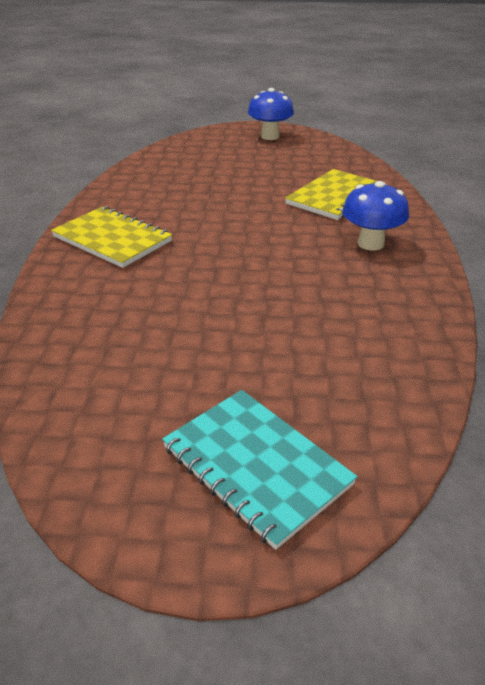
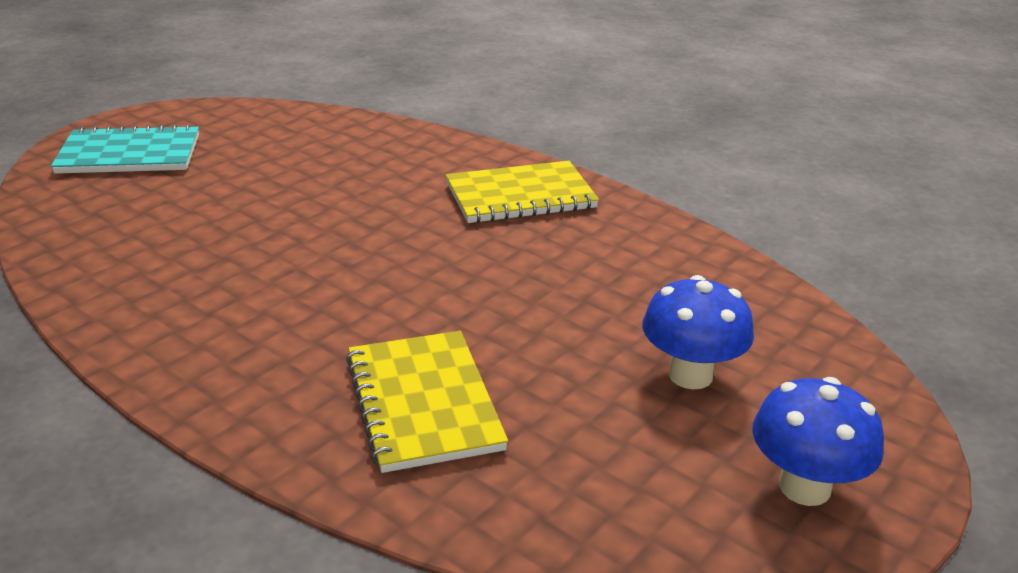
camera: 125 degrees right, 5 degrees down
blue mushroom [342,181,409,250] -> blue mushroom moved to [642,275,754,389]

